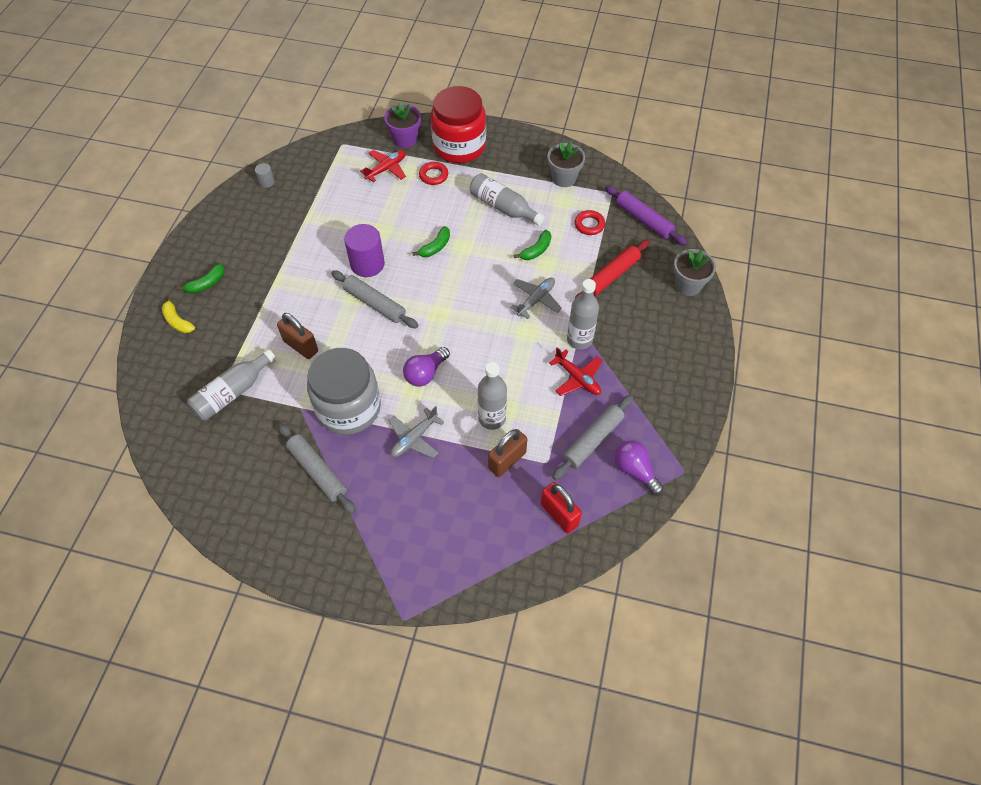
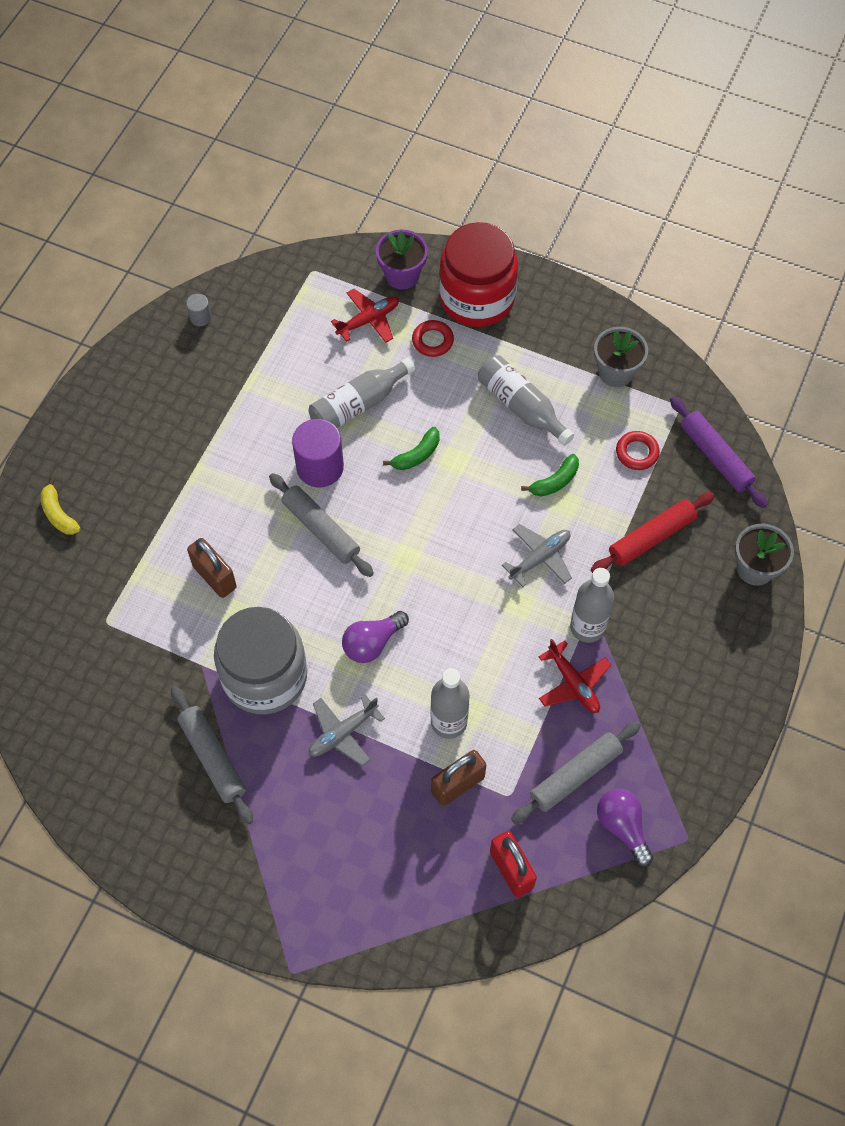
camera: 10 degrees right, 5 degrees up
green banana [177,264,225,294] -> none
grey bottle [187,349,276,421] -> grey bottle moved to [308,358,415,428]

